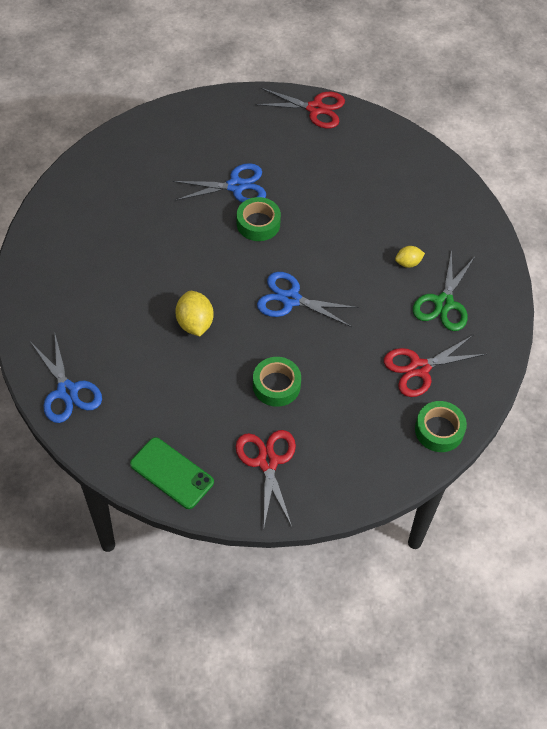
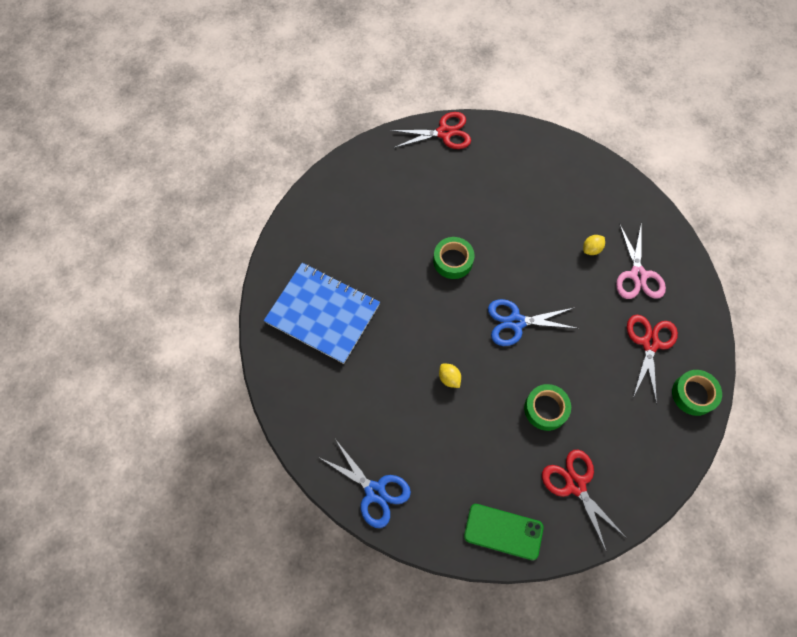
camera: 20 degrees left, 10 degrees up
blue scissors [172,163,266,202] -> none
yellow lemon [175,291,213,336] -> yellow lemon [439,363,461,388], size x0.60
red scissors [384,335,487,397] -> red scissors turned 150 degrees clockwise [627,315,678,404]
green scissors [413,249,475,331] -> pink scissors [616,223,666,299]
none -> blue notebook [264,263,380,364]

